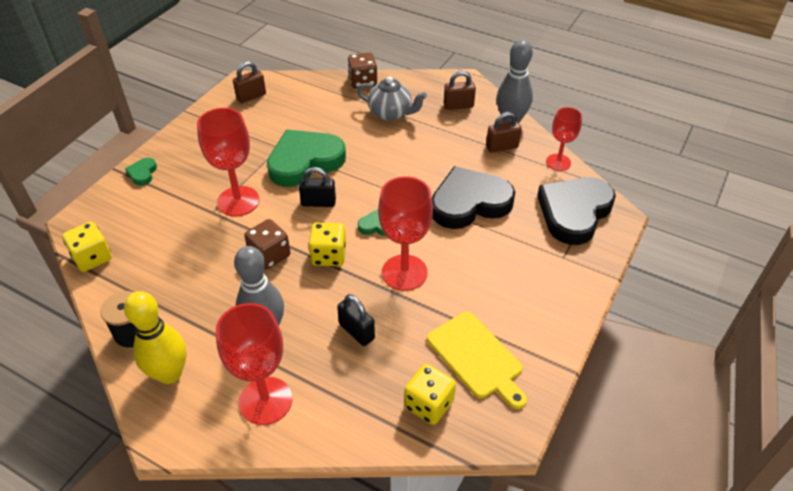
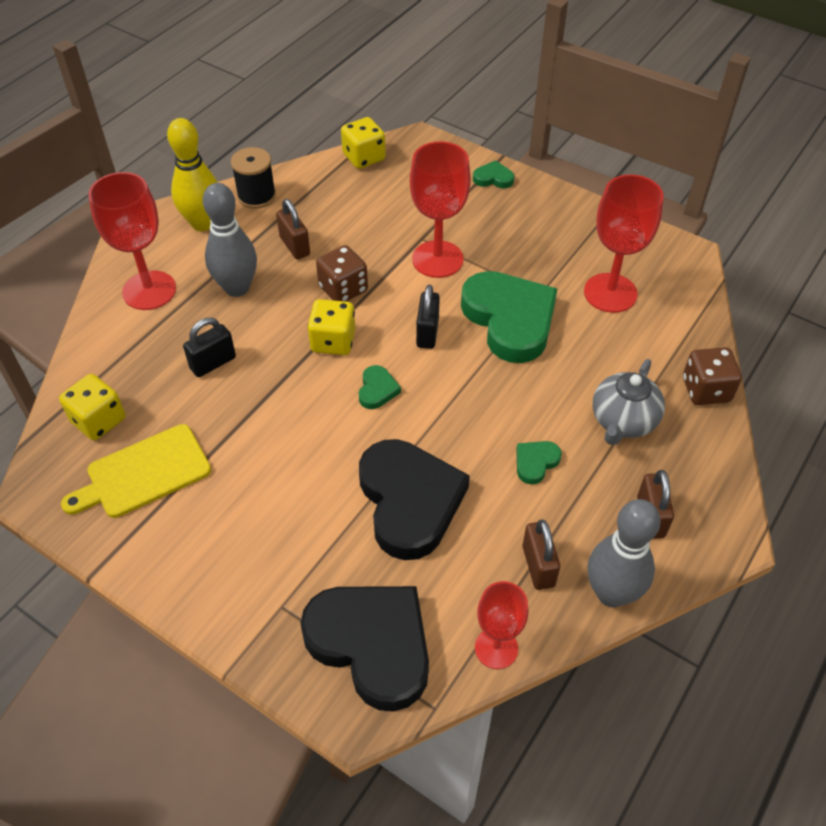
camera: 95 degrees right, 5 degrees up
brown padlock [233,61,266,103] -> brown padlock moved to [276,199,310,260]
red goblet [378,176,433,291] -> red goblet moved to [584,174,664,313]
none -> green heart [516,441,562,485]

